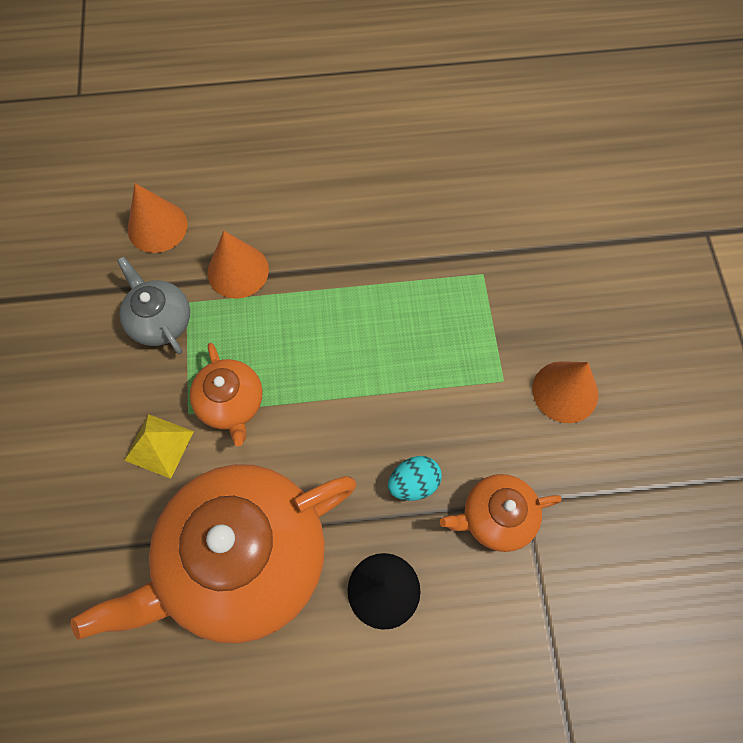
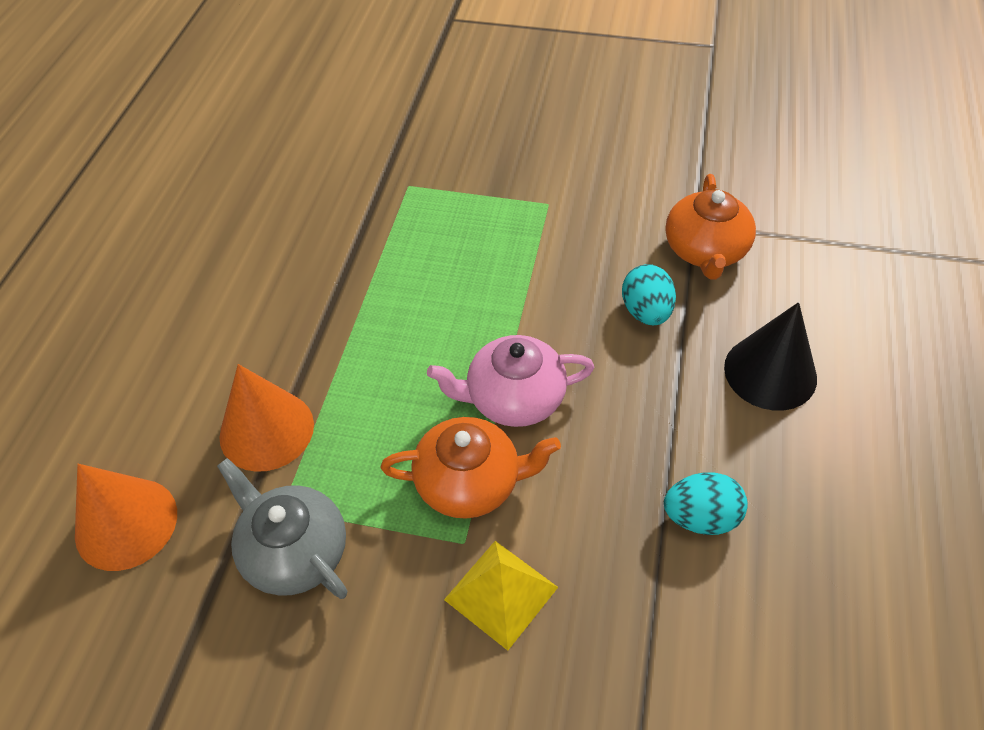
camera: 70 degrees left, 15 degrees down
orange teapot [71,464,356,643] -> turquoise egg [664,472,748,535]
grey teapot [117,257,190,354] -> grey teapot turned 60 degrees clockwise [217,458,348,599]
orange cone [532,361,598,423] -> none
none -> pink teapot [427,335,595,427]

